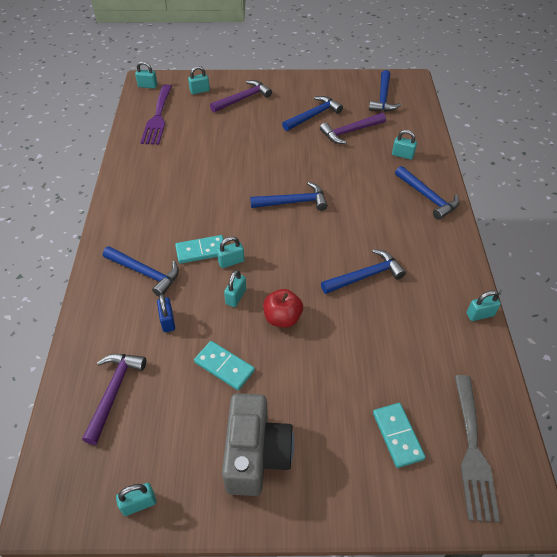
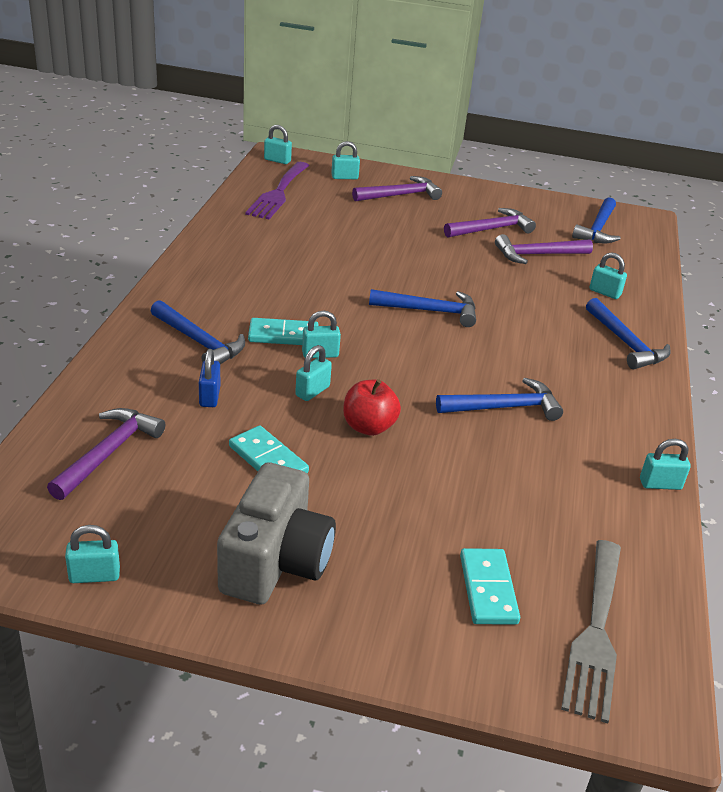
camera: 10 degrees right, 15 degrees down
blue hammer [282,96,343,131] -> purple hammer [444,208,536,238]

